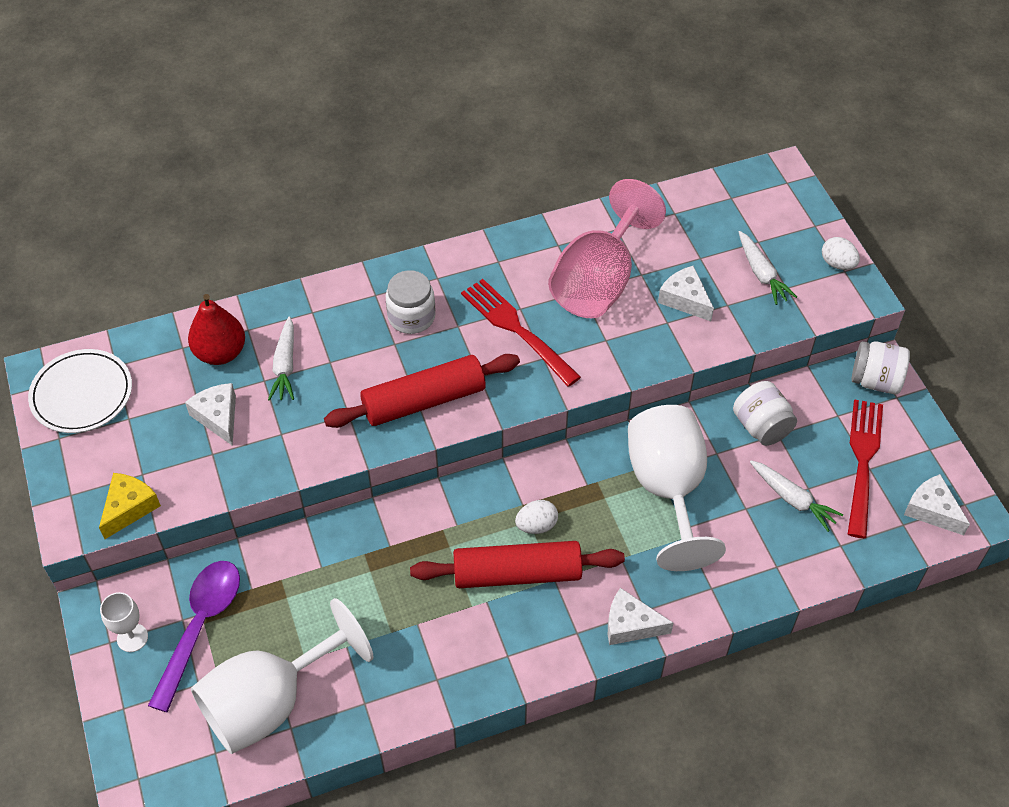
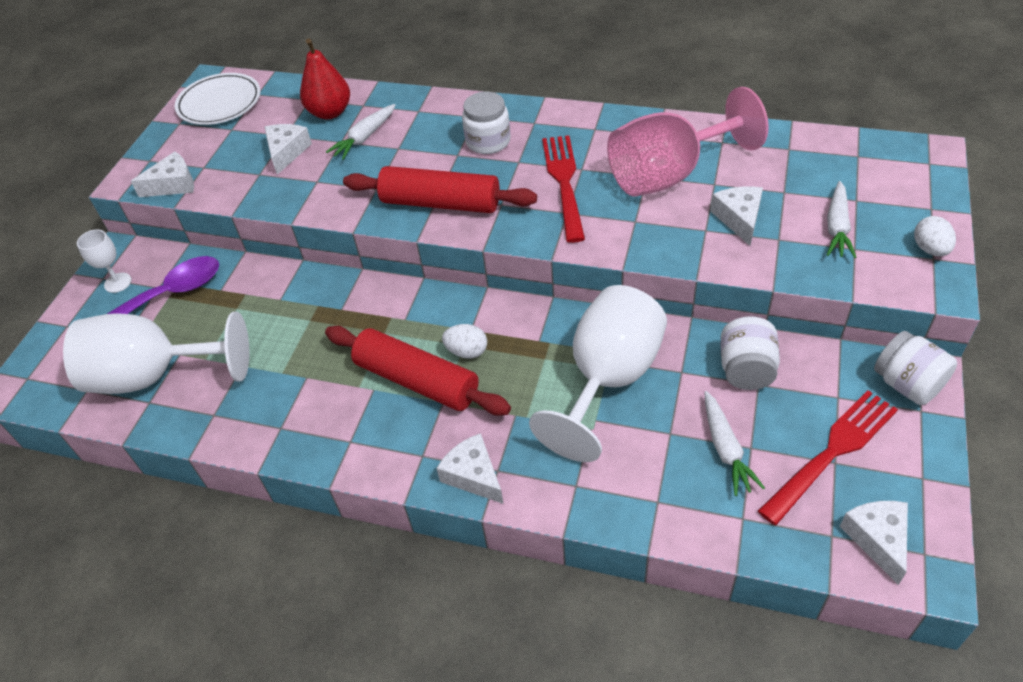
camera: 40 degrees right, 5 degrees down
yellow cheese [99,473,161,539] -> white cheese [131,151,194,197]

